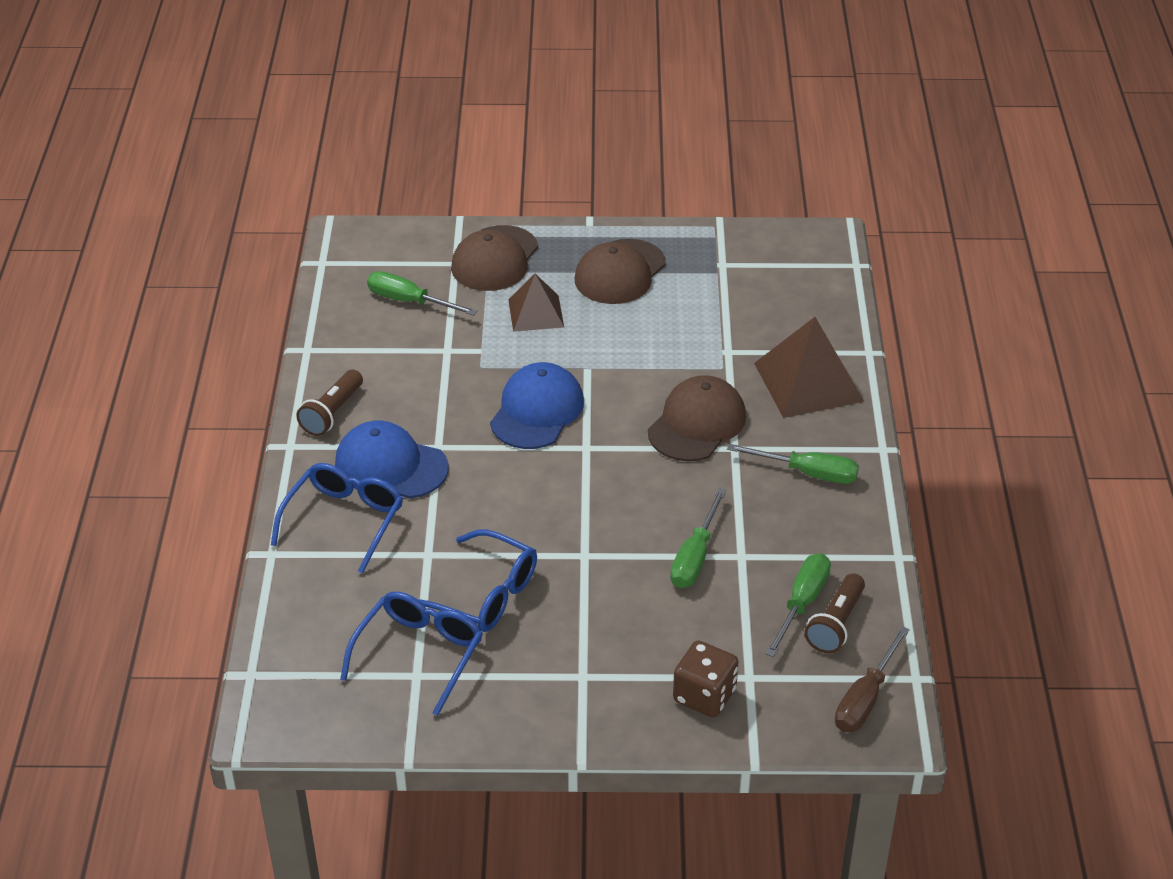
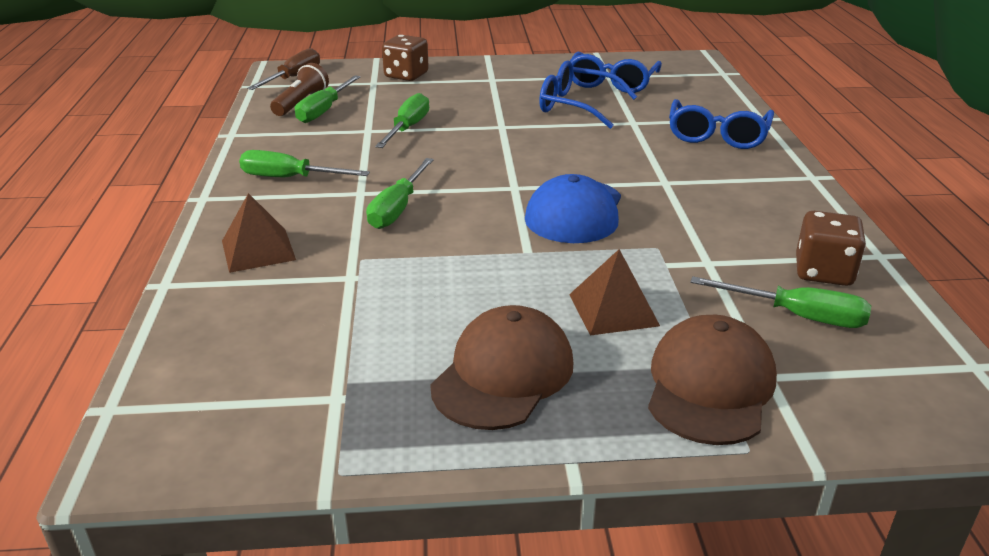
camera: 175 degrees right, 10 degrees down
brown flashlight [296,370,363,436] -> none
blue cap [335,421,449,499] -> none
brown cap [648,375,746,461] -> green screwdriver [366,158,434,229]
brown pyramid [754,317,864,418] -> brown pyramid [222,193,296,273], size x0.62
none -> brown dice [796,211,866,286]

